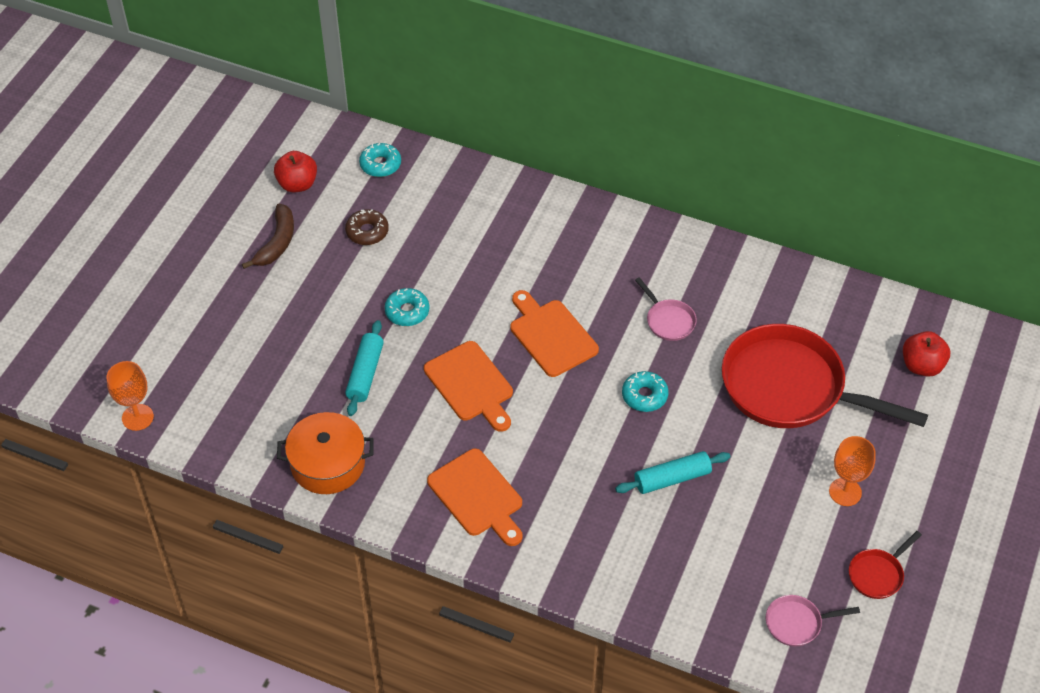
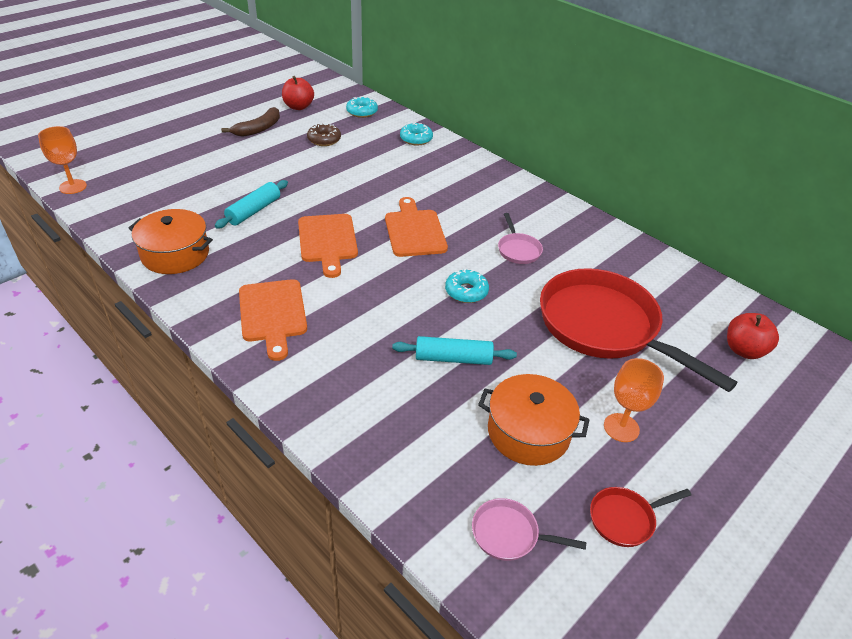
camera: 20 degrees right, 10 degrees down
turquoise donut [385,288,429,326] -> turquoise donut moved to [400,122,433,145]
none -> orange pot [478,374,589,466]

